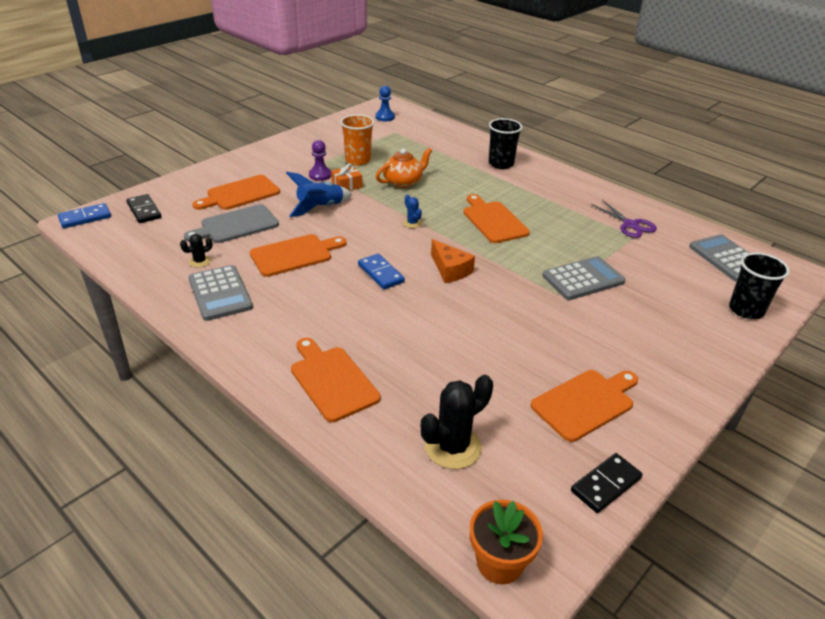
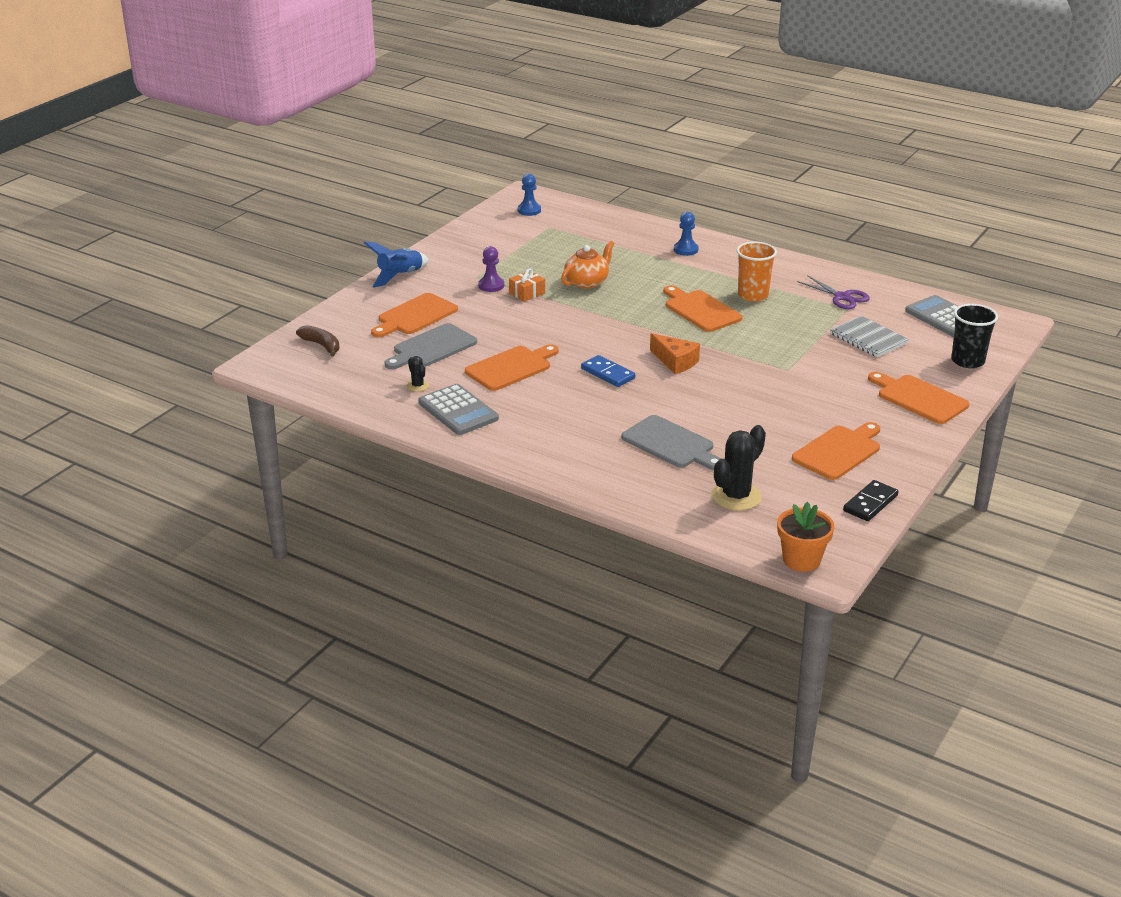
camera: 10 degrees left, 5 degrees down
blue domino [58,203,111,228] -> none
black domino [126,194,162,223] -> brown banana [296,325,340,356]
black cactus [180,234,213,268] -> black cactus turned 75 degrees counterclockwise [407,356,429,392]
blue rocket [286,172,352,217] -> blue rocket moved to [364,242,429,287]
orange cutting board [291,338,381,422] -> orange cutting board moved to [868,372,969,424]
orange cup [340,114,374,165] -> orange cup moved to [737,242,777,302]
blue cactus [403,195,422,228] -> none
black cup [489,118,523,169] -> blue pawn [674,212,699,256]
grey calculator [542,256,625,300] -> none
none -> grey cutting board [622,415,721,470]
none -> grey notebook [830,316,909,357]

